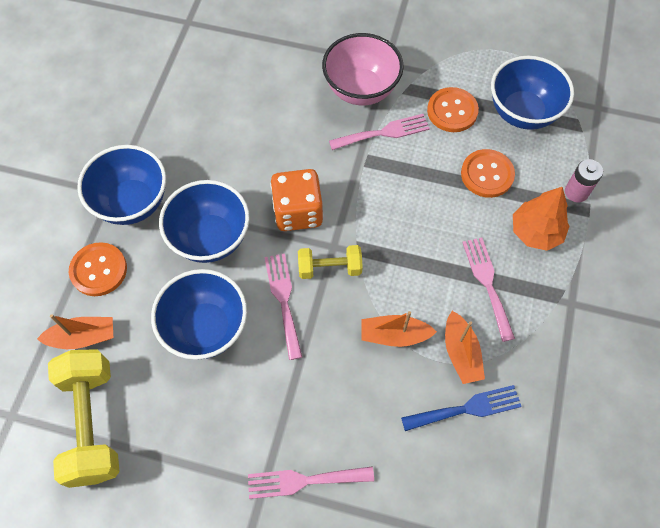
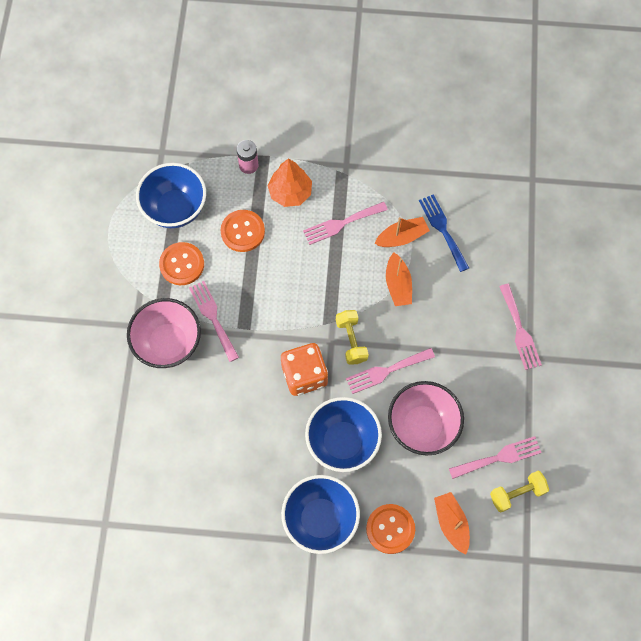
camera: 100 degrees left, 5 degrees up
yellow dumbbell [48,349,120,488] -> yellow dumbbell [490,471,549,512], size x0.56
blue bowl [151,269,247,360] -> pink bowl [388,381,464,455]
none -> pink fork [449,436,542,479]

